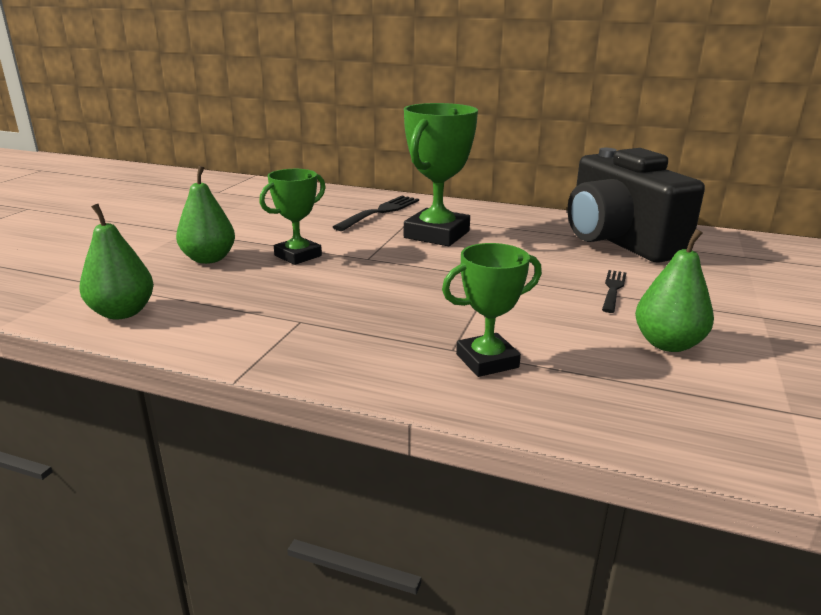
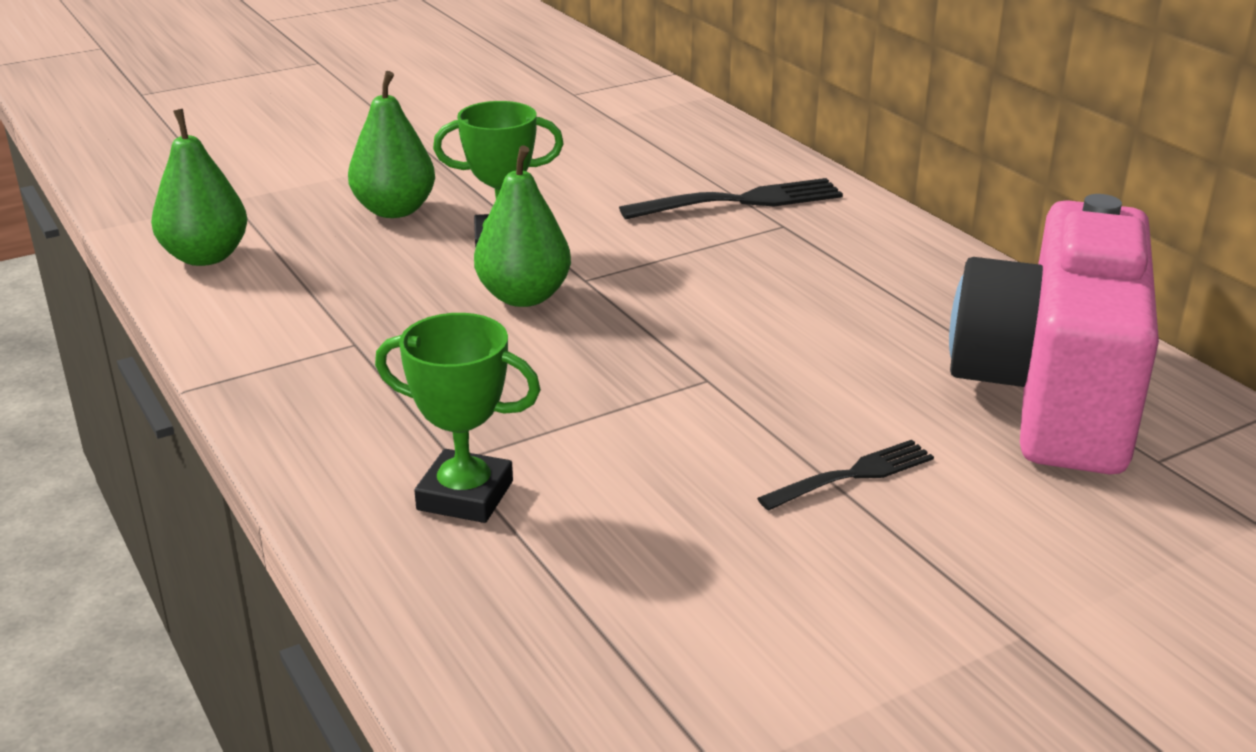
camera: 40 degrees right, 5 degrees up
green trophy [404,103,478,246] -> none
black camera [567,148,705,263] -> pink camera [949,194,1159,475]
green pear [635,229,714,352] -> green pear moved to [474,145,571,307]

